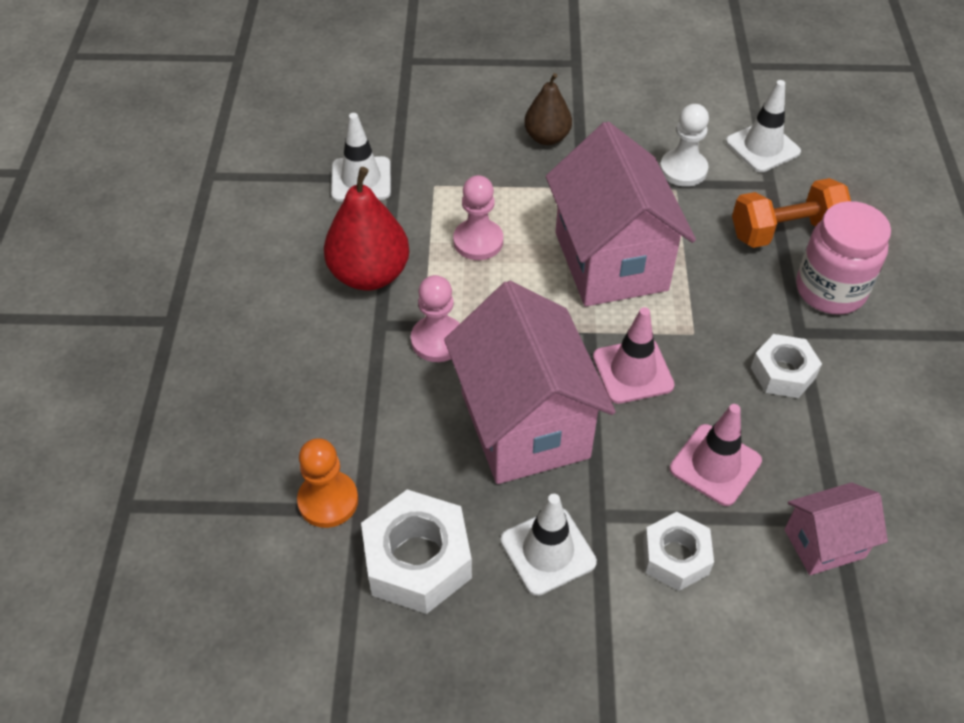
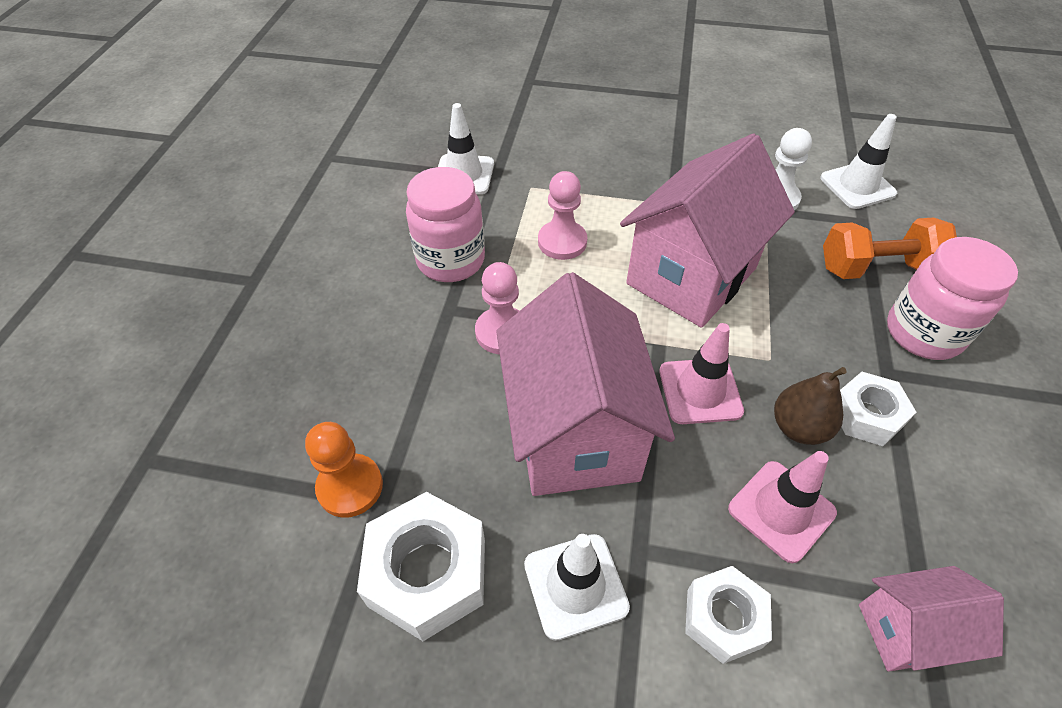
camera: 10 degrees right, 0 degrees up
red pear [324,167,409,290] -> pink jar [406,167,485,282]
brown pear [524,73,572,145] -> brown pear moved to [774,367,847,445]
pink house [546,122,696,306] -> pink house turned 45 degrees clockwise [620,133,795,328]

